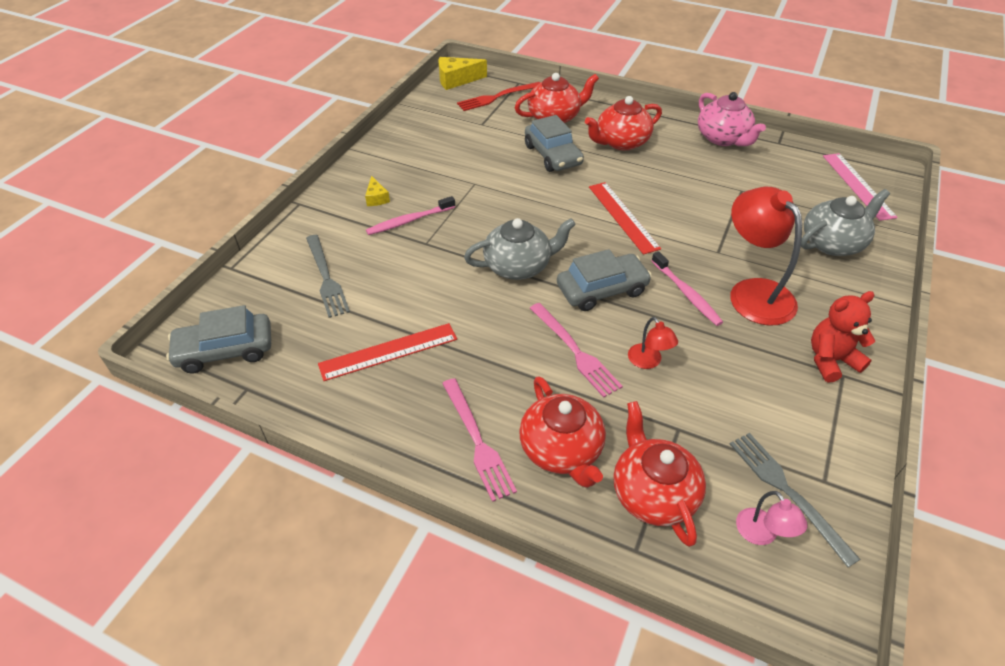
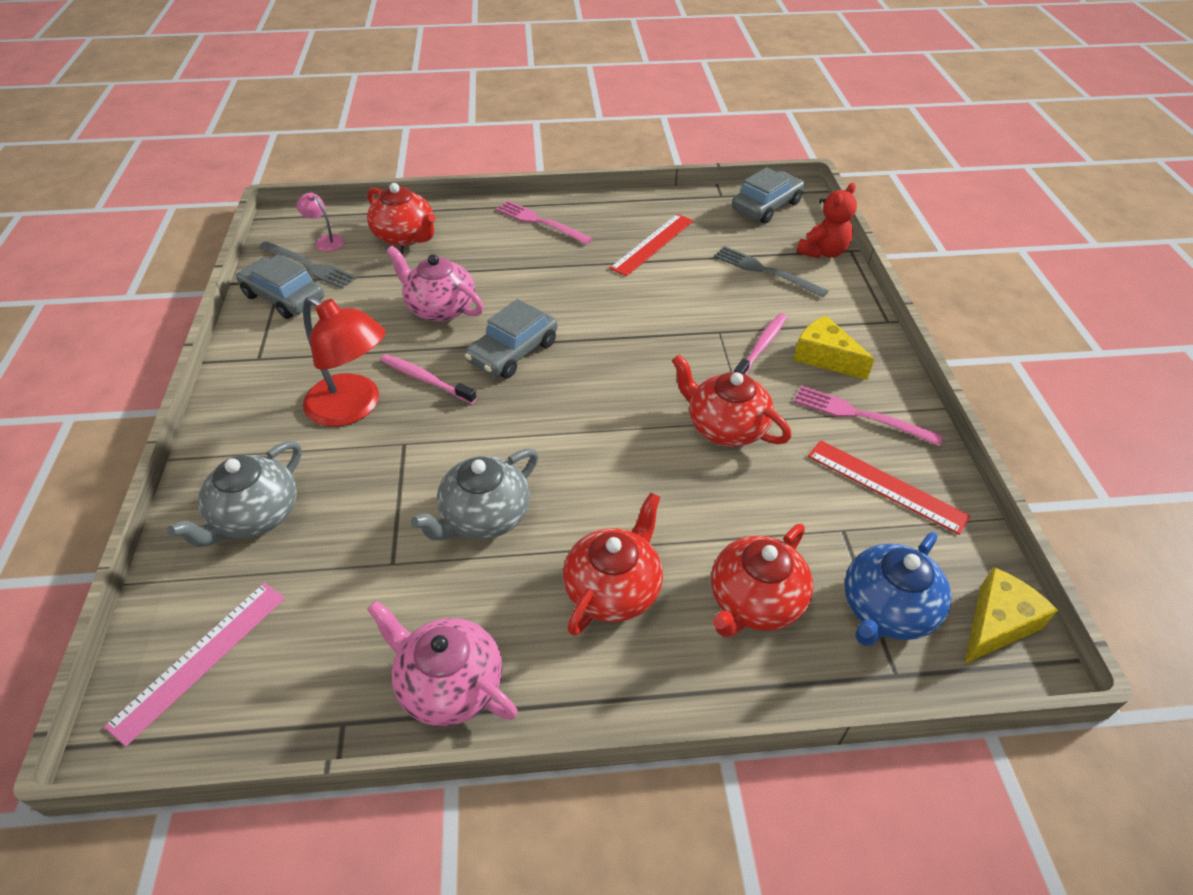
camera: 150 degrees right, 0 degrees up
yellow cheese [365,176,390,206] -> yellow cheese [793,315,874,380], size x1.76
red fork [457,82,540,111] -> blue teapot [844,532,951,646]
grey teapot [464,218,576,280] -> grey teapot moved to [411,448,538,540]
red teapot [519,376,606,488] -> red teapot moved to [672,354,792,447]
grey car [525,115,584,172] -> grey car moved to [236,254,324,319]
pink fork [530,303,623,398] -> pink fork moved to [794,386,943,446]
red ruler [589,182,661,255] -> red ruler moved to [808,440,971,535]
red lamp [628,317,678,369] -> pink teapot [386,246,484,322]
red teddy bear [811,291,875,383] -> red teddy bear moved to [796,183,857,259]
pink ruler [823,153,898,221] -> pink ruler turned 75 degrees clockwise [104,583,285,747]

